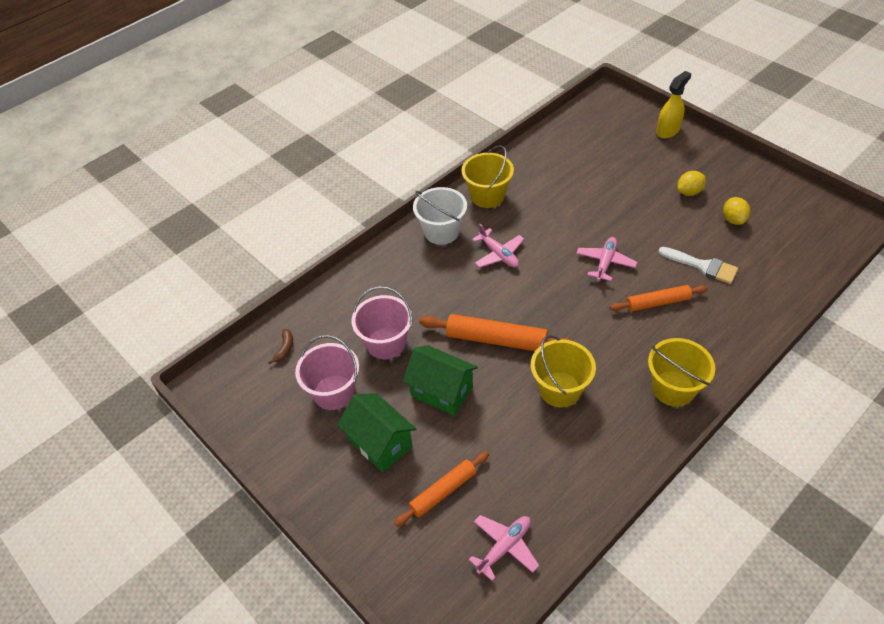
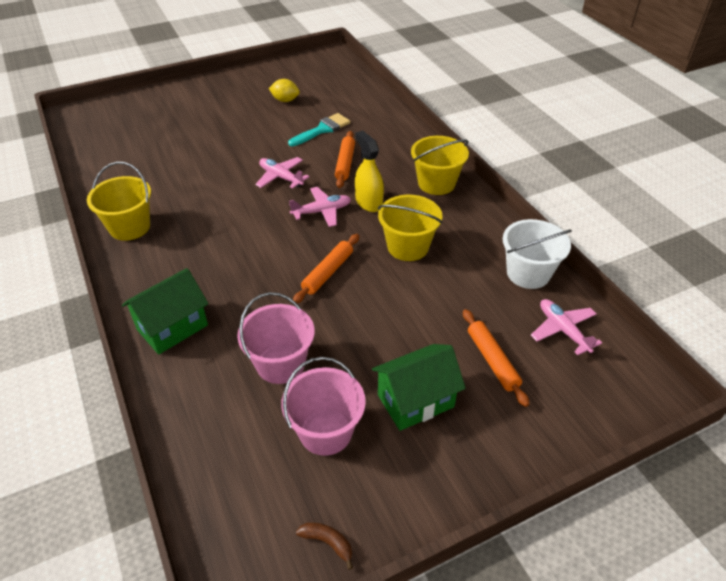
camera: 75 degrees left, 5 degrees down
brown banana [268,329,293,364] -> brown banana moved to [296,522,353,570]
green house [403,345,478,416] -> green house moved to [122,268,208,355]
white bucket [413,187,467,245] -> white bucket moved to [503,219,572,289]
orange rolling pin [419,314,573,351] -> orange rolling pin [293,234,359,303], size x0.66
pink plane [472,224,524,268] -> pink plane moved to [289,187,351,227]
yellow spray bottle [656,71,691,138] -> yellow spray bottle moved to [355,131,384,212]
white brush [658,247,738,284] -> turquoise brush [288,113,350,146]
yellow lemon [677,171,706,196] -> none

